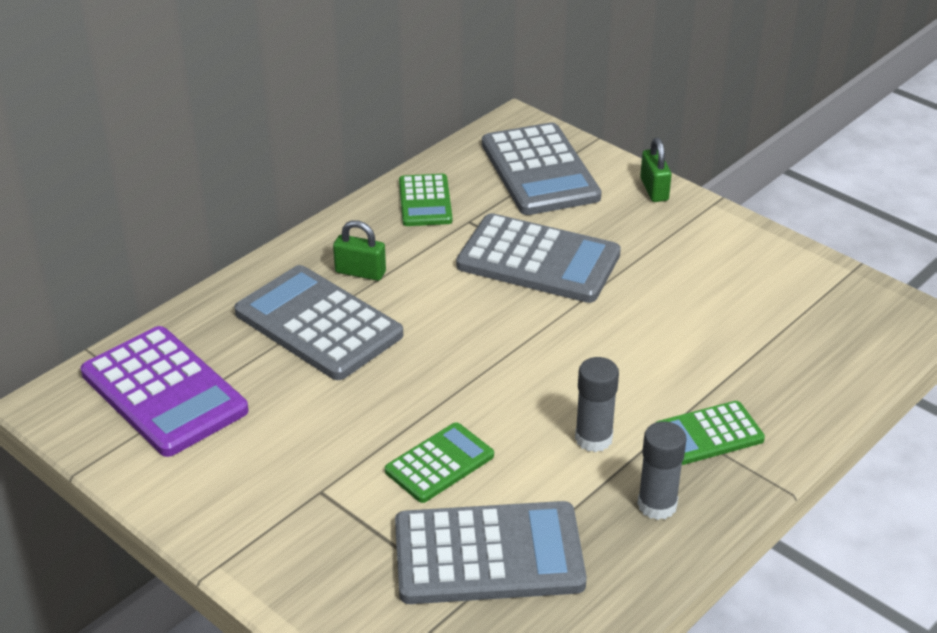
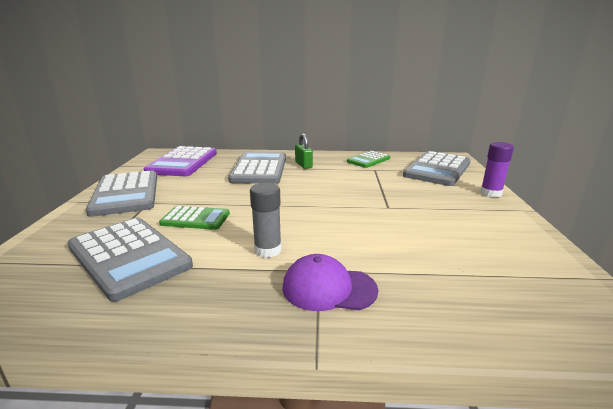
camera: 50 degrees right, 15 degrees down
grey calculator [456,213,621,303] -> grey calculator moved to [86,171,157,217]
grey glue stick [637,421,687,520] -> none
green padlock [640,138,672,202] -> purple glue stick [480,142,514,197]
green calculator [657,401,765,465] -> purple cap [282,254,378,311]

